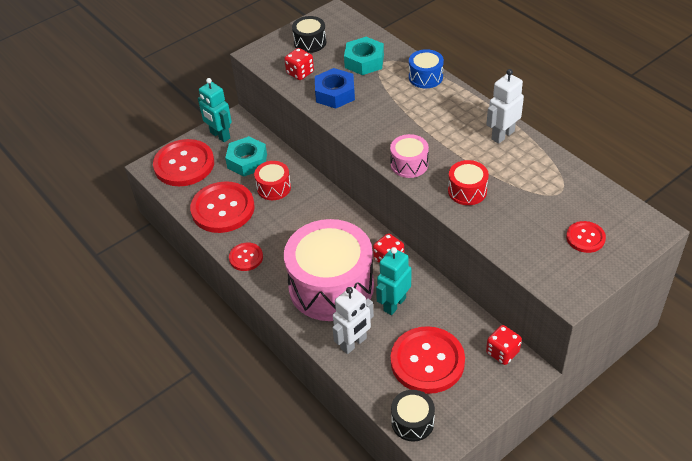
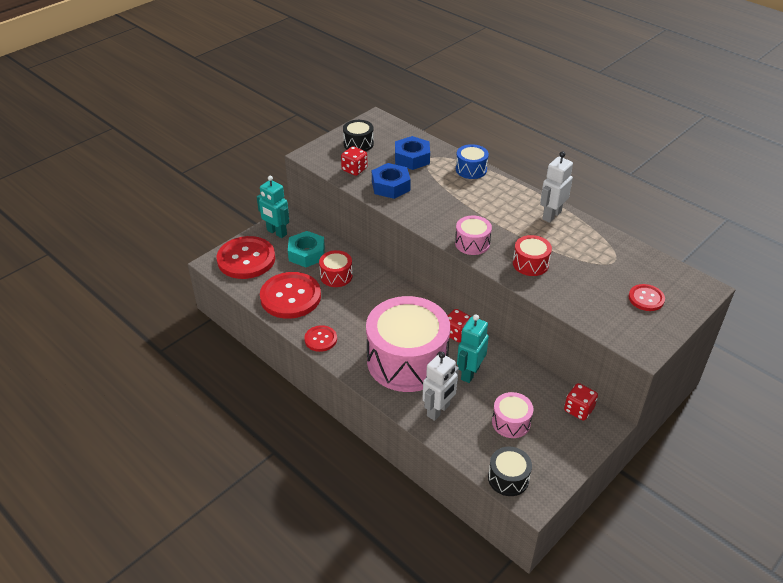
camera: 10 degrees left, 5 degrees down
turquoise nut [344,37,384,75] -> blue nut [395,136,430,170]
red button [390,326,465,394] -> pink drum [492,392,533,438]

